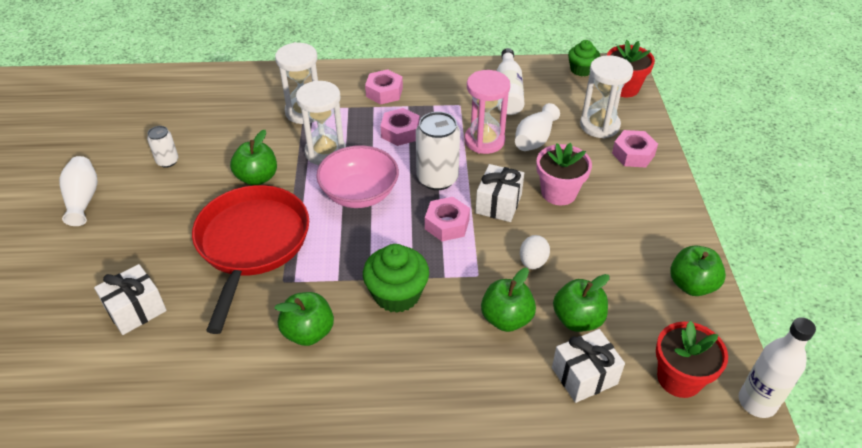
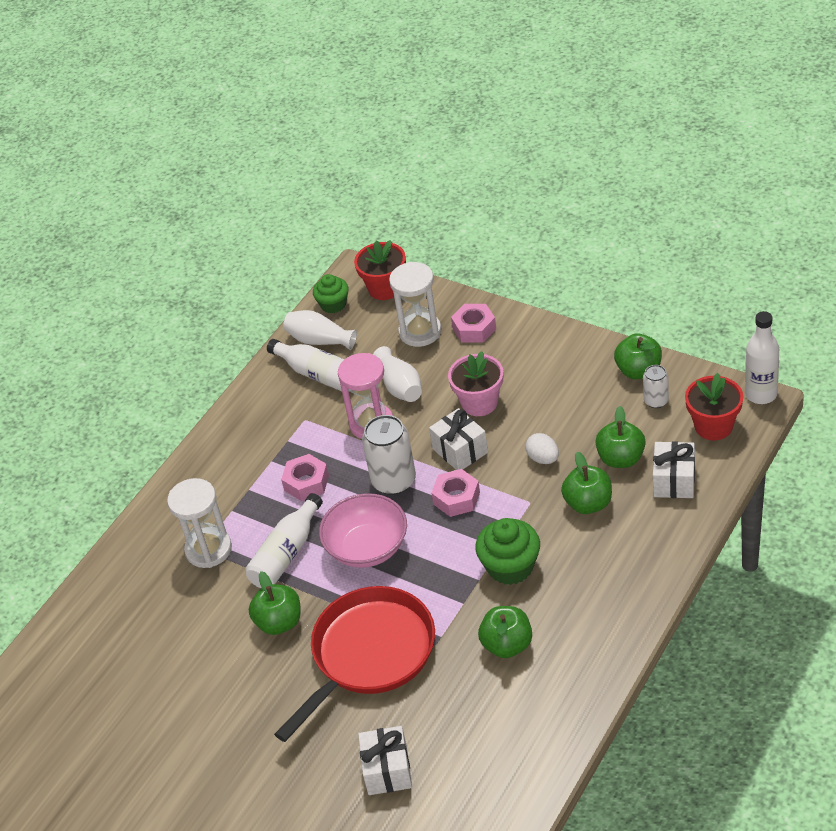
camera: 50 degrees left, 0 degrees up
white vase [59,156,98,226] -> white vase moved to [283,310,357,350]
white can [147,126,178,168] -> white can moved to [643,365,669,408]
red pan [192,185,309,334] -> red pan turned 90 degrees clockwise [274,586,435,742]
white hourglass [296,81,346,165] -> white bottle [245,493,323,588]
pink nut [365,69,403,104] -> none

